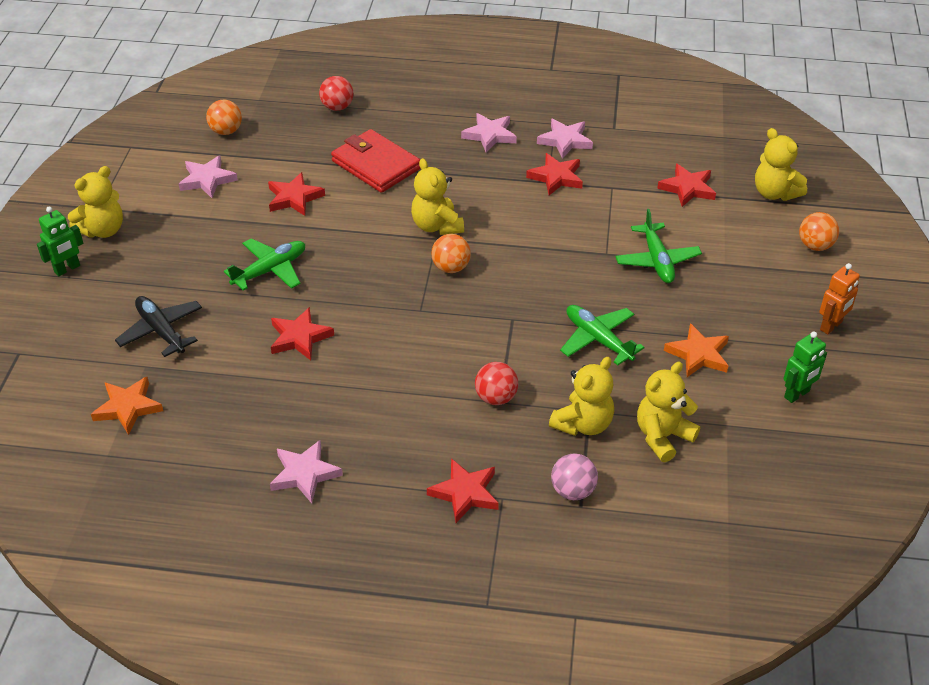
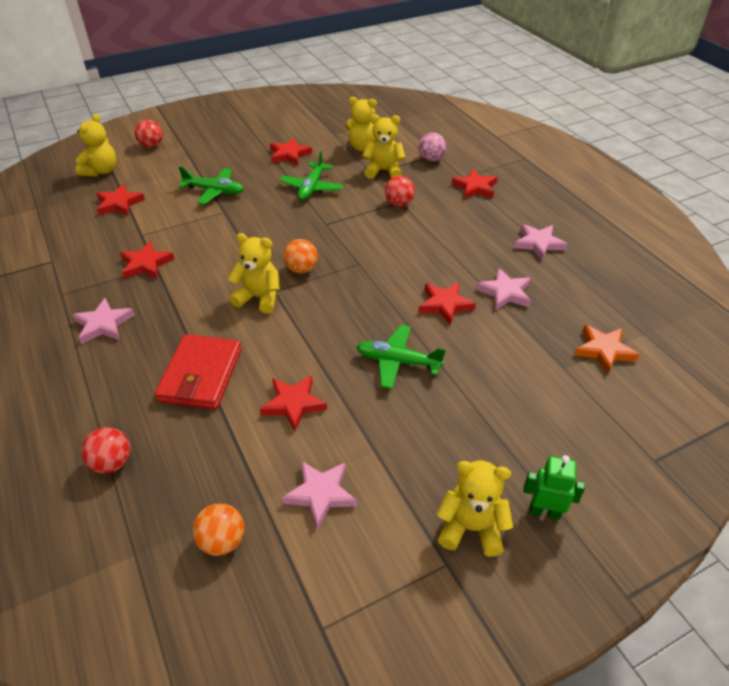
camera: 125 degrees left, 0 degrees up
black plane [115,296,202,357] -> none
yellow teddy bear [411,158,464,235] -> yellow teddy bear turned 105 degrees counterclockwise [228,233,280,313]
pink star [537,119,593,159] -> pink star moved to [476,268,531,311]
green plane [615,209,702,283] -> green plane turned 60 degrees clockwise [178,166,244,205]
orange star [664,323,729,377] -> red star [270,138,312,165]
green robot [783,331,827,403] -> none
orange ball [799,212,839,251] -> red ball [134,119,163,148]
orange robot [819,263,860,334] -> none

